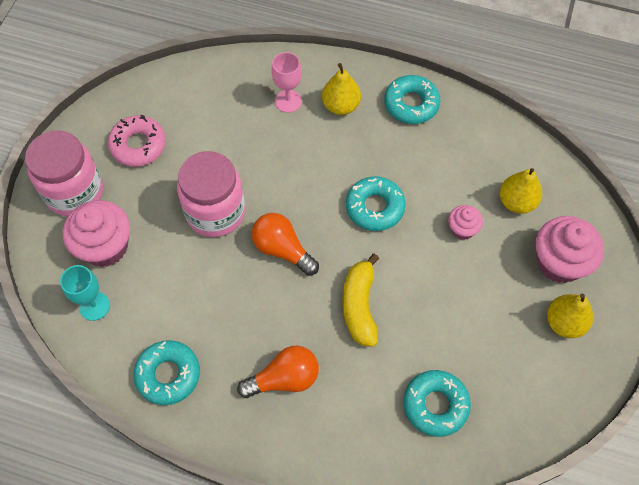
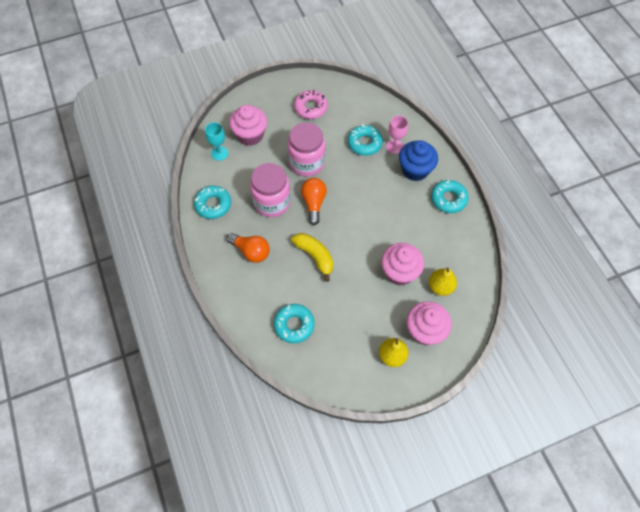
camera: 50 degrees right, 0 degrees up
pink jar [25,130,103,216] -> pink jar moved to [250,163,291,217]
yellow pear [322,63,361,115] -> blue cupcake [399,141,438,181]
yellow banana [342,254,379,347] -> yellow banana turned 90 degrees clockwise [291,233,333,282]
turquoise donut [346,176,406,231] -> turquoise donut moved to [348,124,383,156]
pink cupcake [448,205,483,240] -> pink cupcake [381,243,424,285], size x1.88

